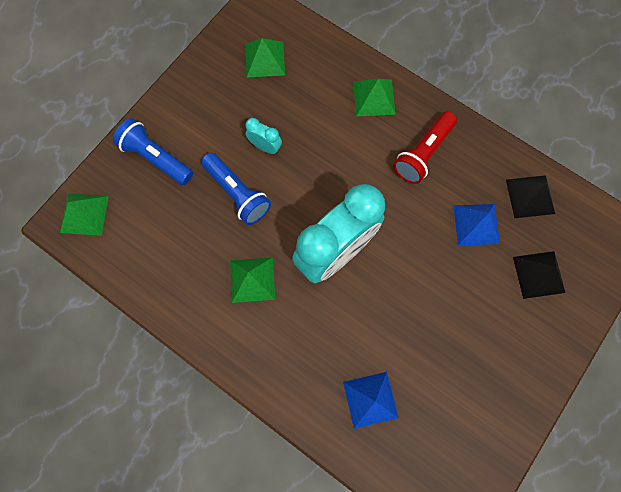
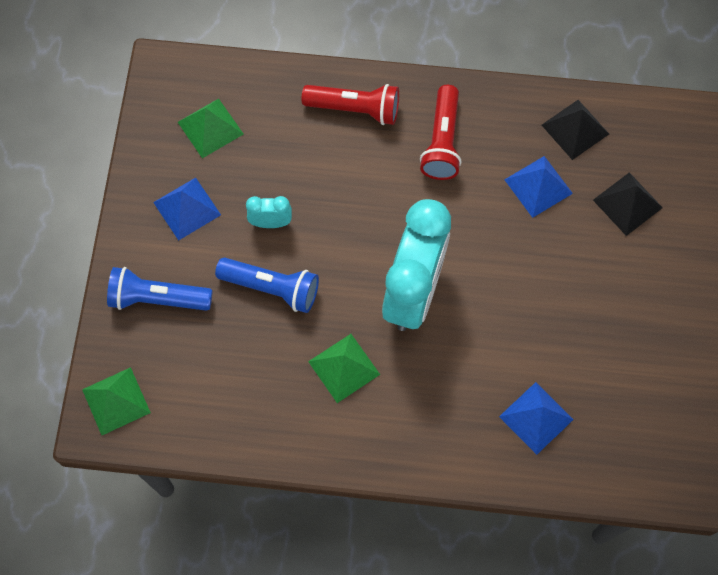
camera: 30 degrees left, 5 degrees down
green pyramid [353,79,396,116] -> red flashlight [302,84,399,125]
none -> blue pyramid [153,178,221,241]

